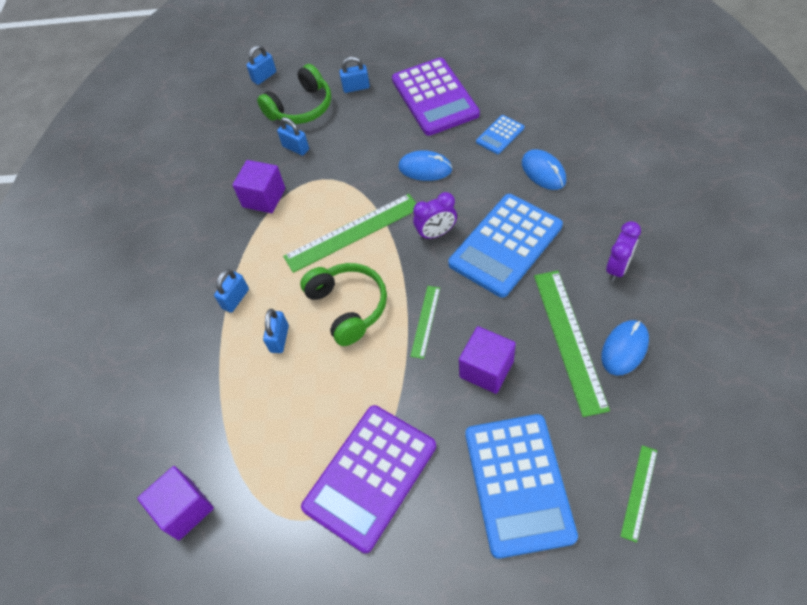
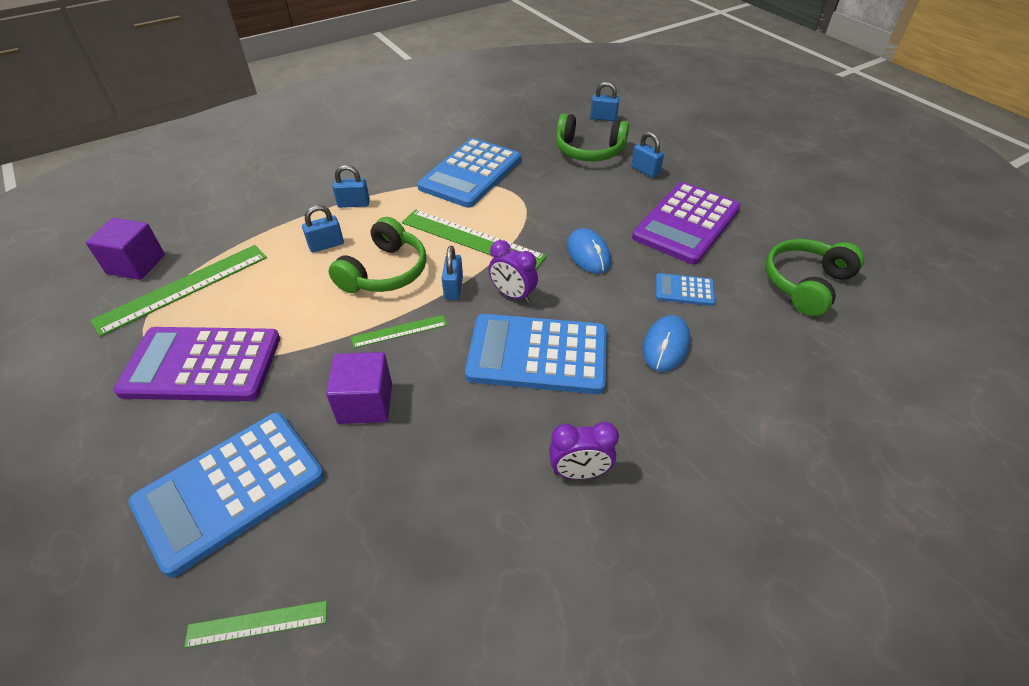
camera: 50 degrees right, 10 degrees down
purple cube [232,160,285,213] -> blue calculator [417,138,521,208]
blue padlock [277,117,309,156] -> blue padlock moved to [442,246,463,300]
green ruler [534,271,610,417] -> green ruler moved to [90,245,267,337]
blue mouse [601,320,649,375] -> none
none -> green headphones [765,239,864,316]

